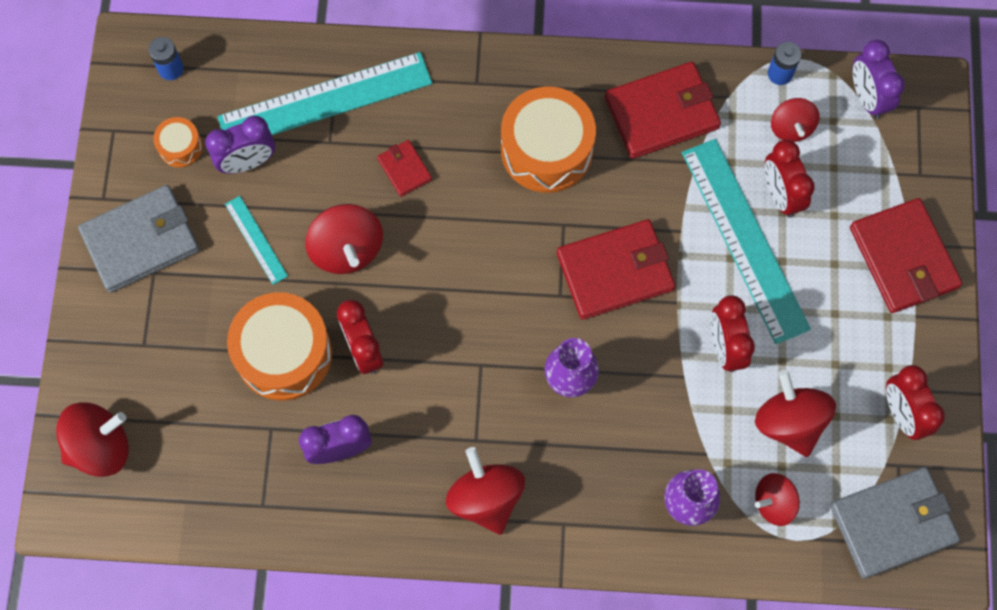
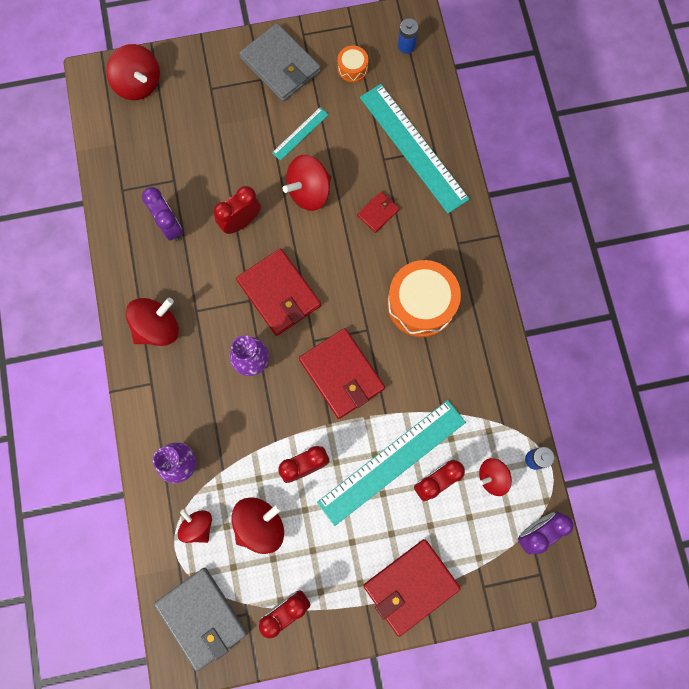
camera: 75 degrees right, 5 degrees up
purple clock [205,116,275,174] -> none
orange drum [227,292,332,401] -> none
red wallet [605,62,721,159] -> red wallet moved to [236,248,321,336]

